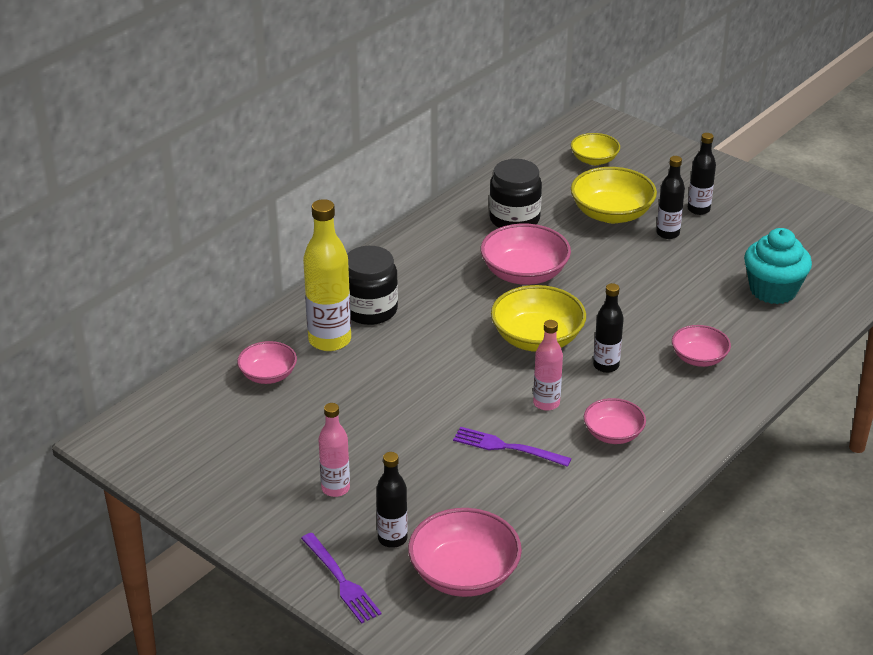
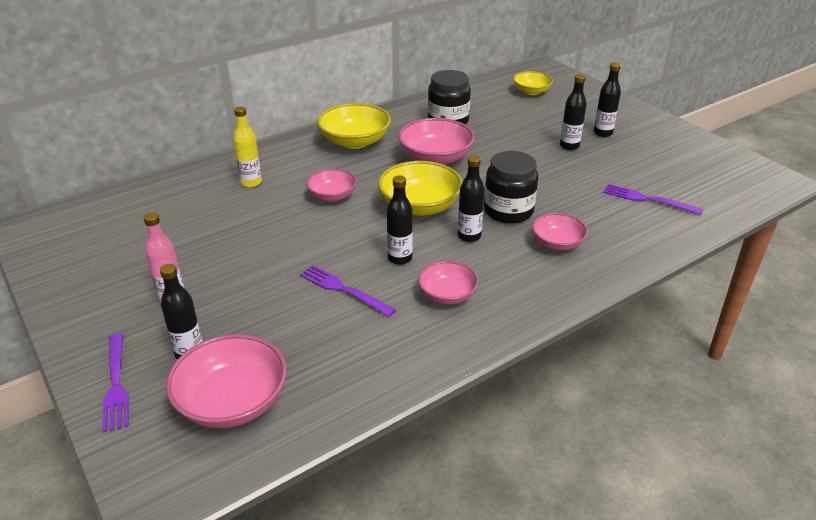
camera: 15 degrees right, 0 degrees up
pink bowl [237,341,297,384] -> pink bowl moved to [306,169,357,202]
yellow bottle [303,199,351,351] -> yellow bottle [233,107,262,187], size x0.59
black jar [347,246,398,325] -> black jar moved to [484,151,538,224]
pink bottle [533,320,563,411] -> black bottle [387,175,413,265]
yellow bowl [571,167,657,223] -> yellow bowl moved to [317,103,391,149]
turquoise cupcake [744,228,812,304] -> purple fork [603,184,704,215]

